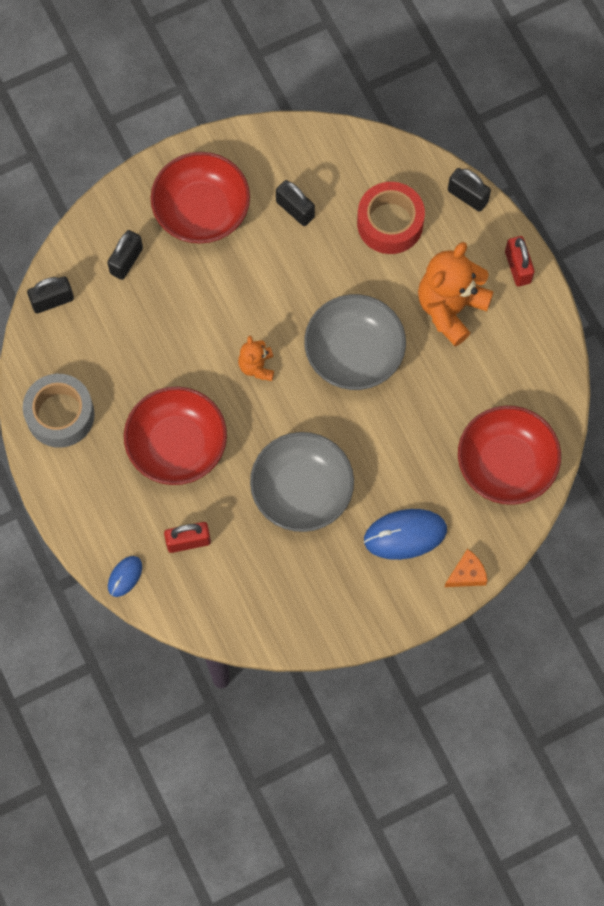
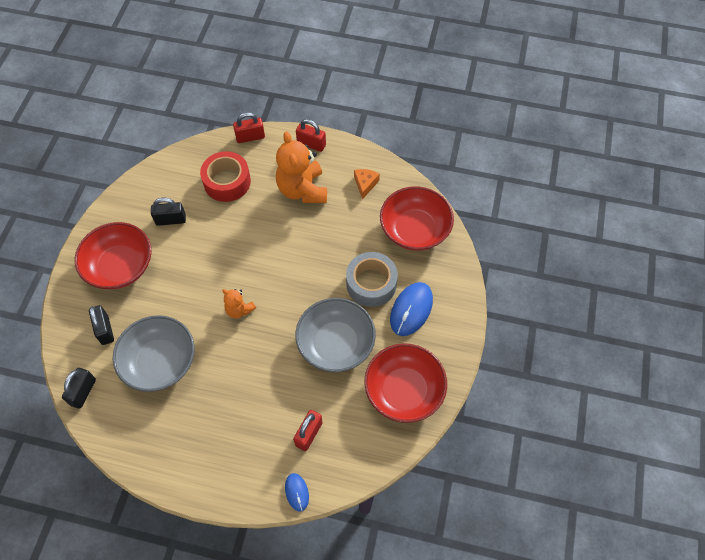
camera: 50 degrees left, 10 degrees down
grey tape [23,374,95,448] -> grey tape moved to [346,252,398,307]
red bowl [124,386,227,485] -> red bowl moved to [364,343,447,423]
grey bowl [304,294,406,390] -> grey bowl moved to [113,315,195,392]
orange cheese [445,549,488,587] -> orange cheese moved to [354,169,380,200]
black padlock [448,168,491,212] -> red padlock [233,112,265,143]

